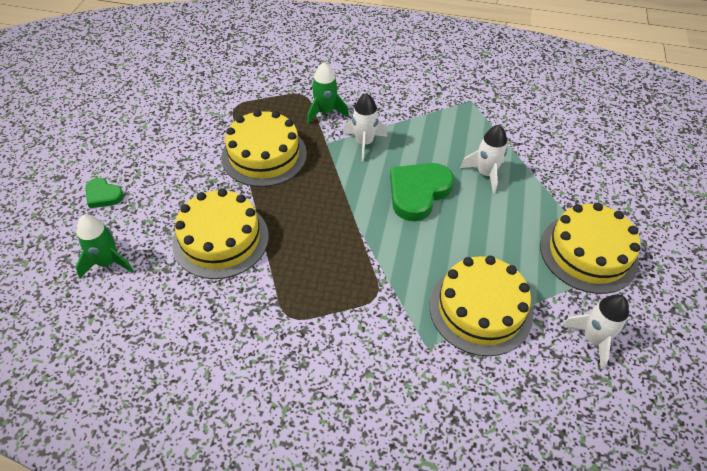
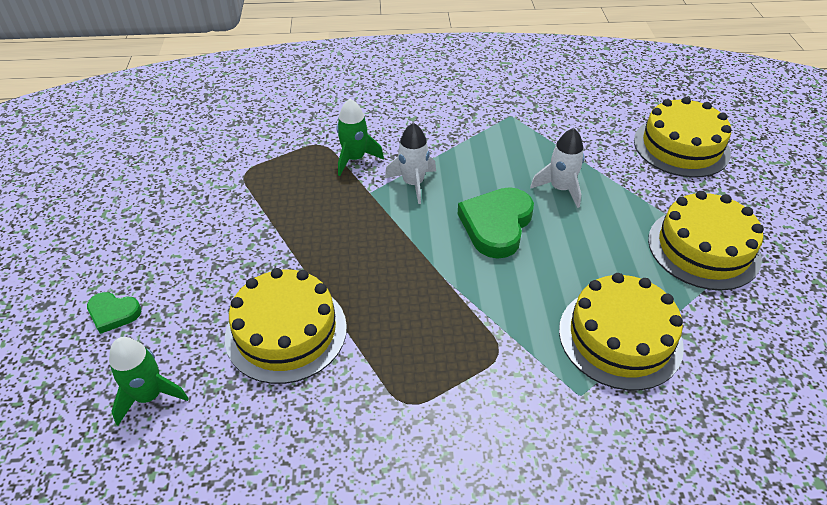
camera: 15 degrees left, 5 degrees down
yellow cake [221,110,307,187] -> yellow cake moved to [634,97,731,178]
white rocket [562,294,629,369] -> none

